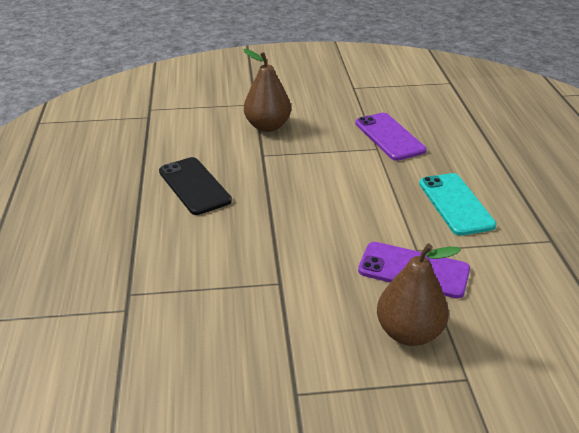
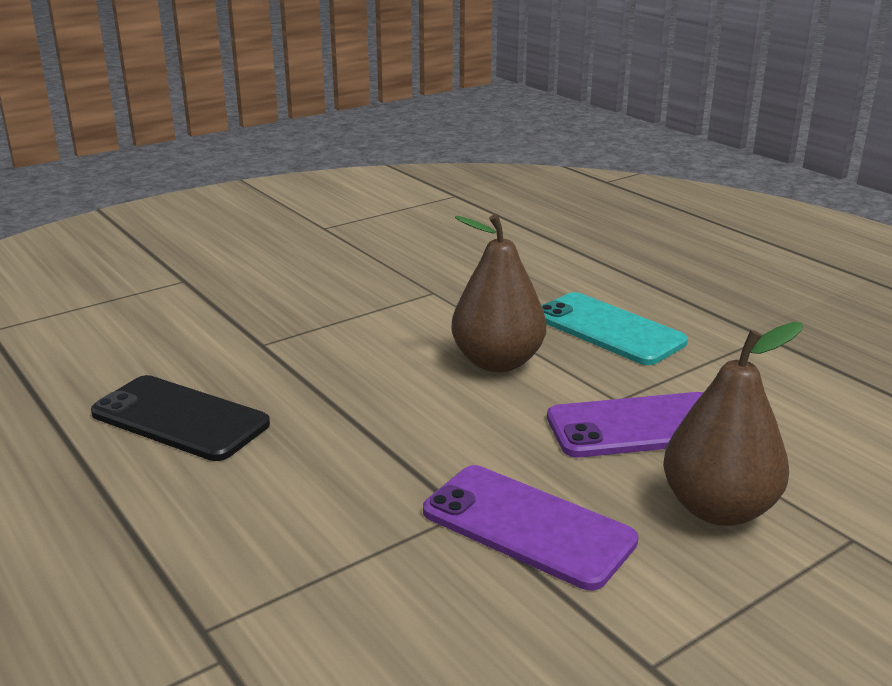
camera: 30 degrees left, 10 degrees down
brown pear [243,49,291,132] -> brown pear moved to [451,214,546,372]
purple phone [355,113,427,161] -> purple phone moved to [423,465,639,590]

